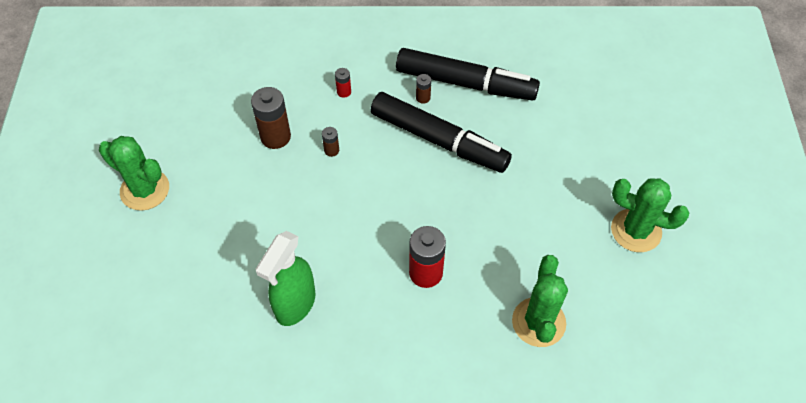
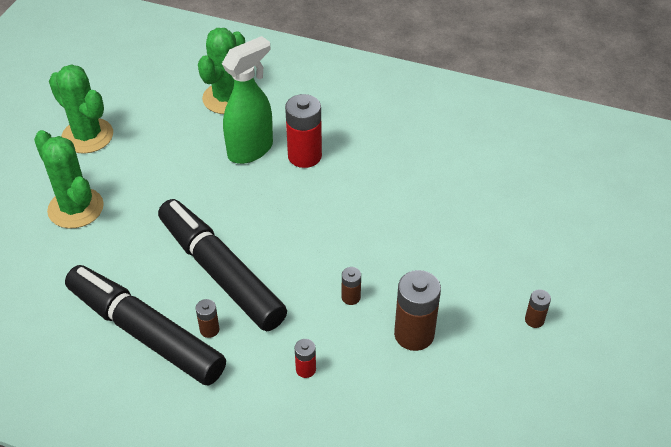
camera: 160 degrees left, 10 degrees down
green cactus [99,136,169,211] -> green cactus moved to [34,130,104,228]
green spray bottle [256,231,315,326] -> green spray bottle moved to [222,36,273,164]
none -> brown battery [525,289,551,328]

